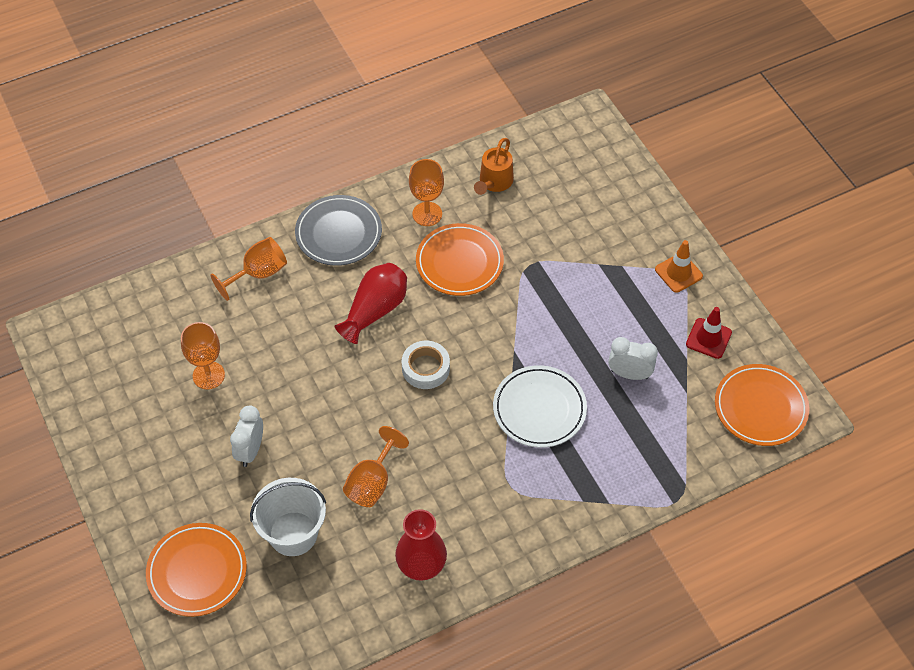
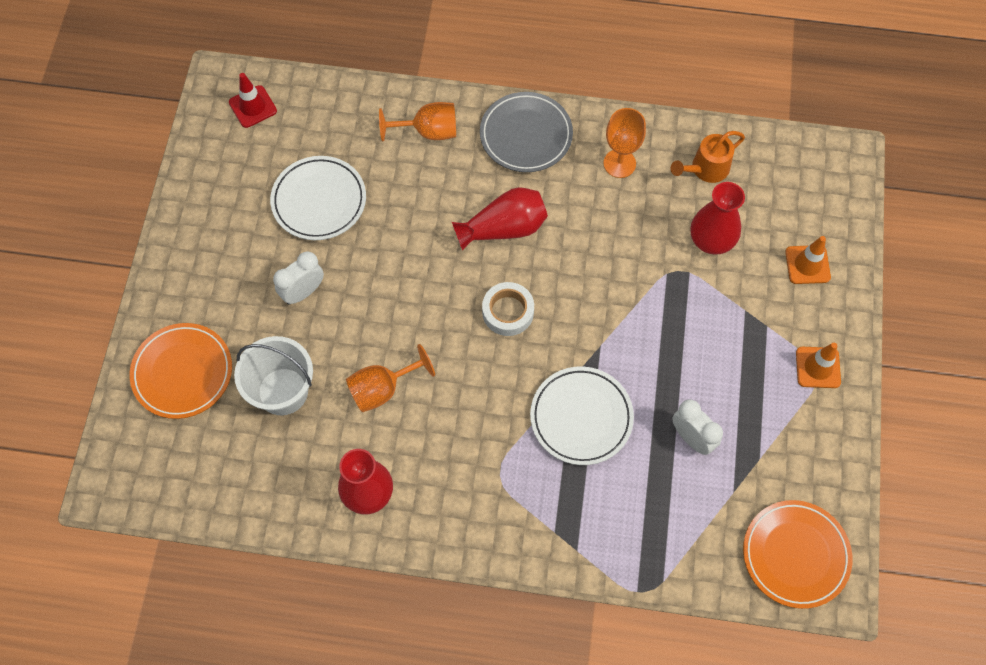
camera: 35 degrees right, 10 degrees up
orange goblet [181,322,225,389] -> white plate [270,156,366,240]
orange plate [416,223,504,296] -> none
red traffic cone [686,307,732,359] -> red traffic cone moved to [229,73,277,128]
none -> red vase [691,182,745,254]
none -> orange traffic cone [785,236,831,284]

